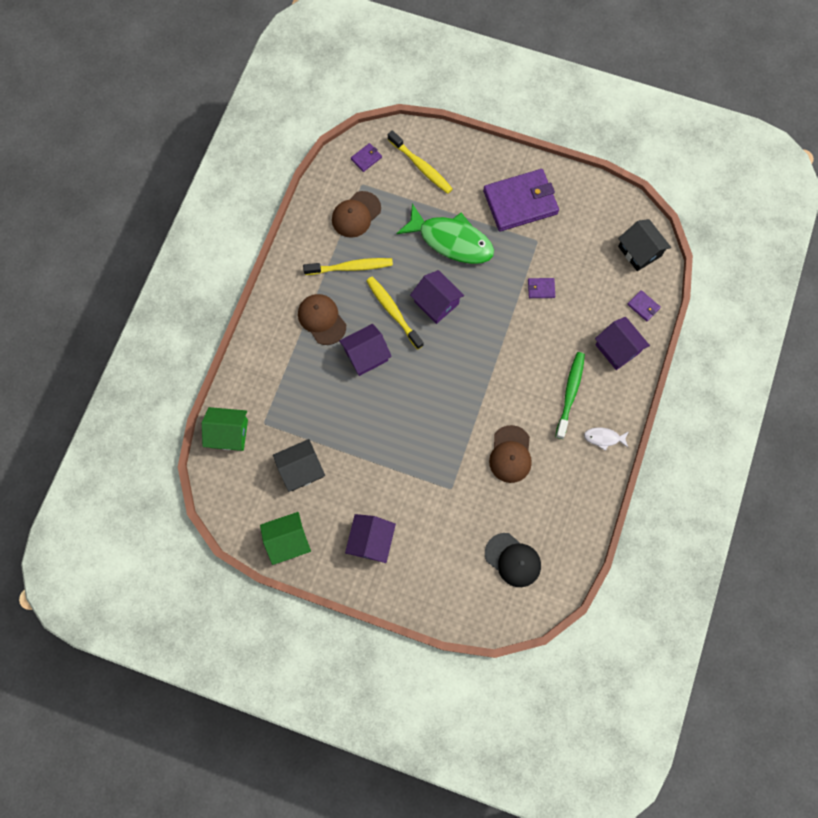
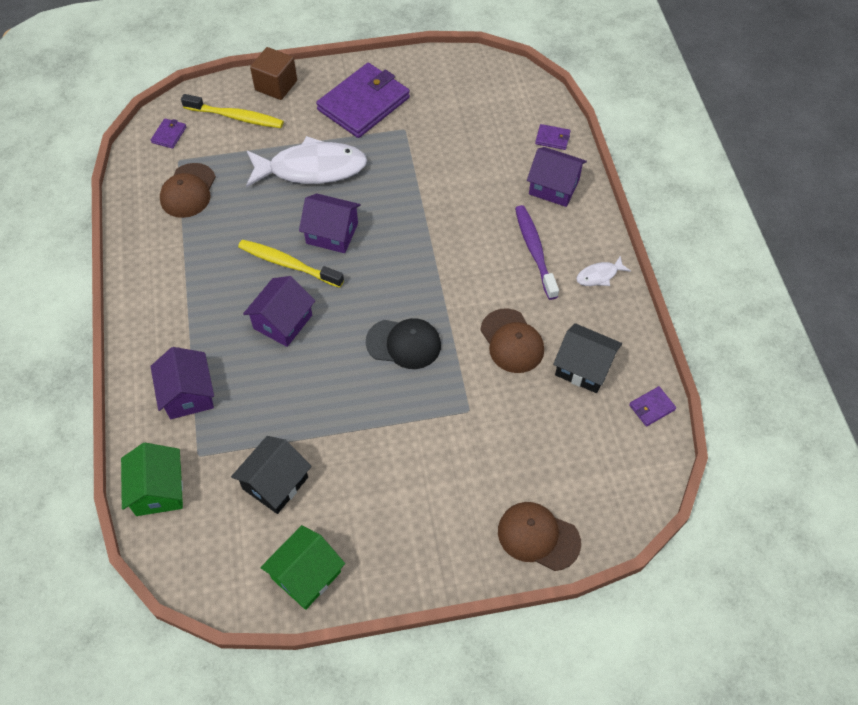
camera: 30 degrees left, 15 degrees down
green house [202,407,248,451] -> green house turned 75 degrees counterclockwise [121,443,183,516]
brown cap [298,294,346,345] -> brown cap moved to [498,502,581,571]
yellow toothbrush [303,258,393,275] -> none
purple house [345,514,396,563] -> purple house moved to [150,347,214,419]
green fish [396,203,494,264] -> white fish [246,136,367,188]
black cap [485,533,541,587] -> black cap moved to [366,318,441,369]
purple wallet [528,278,555,298] -> purple wallet moved to [629,386,676,427]
green toothbrush [555,352,585,439] -> purple toothbrush [515,205,559,300]
black house [618,219,671,271] -> black house moved to [553,323,622,393]
none -> brown cube [250,47,297,100]

